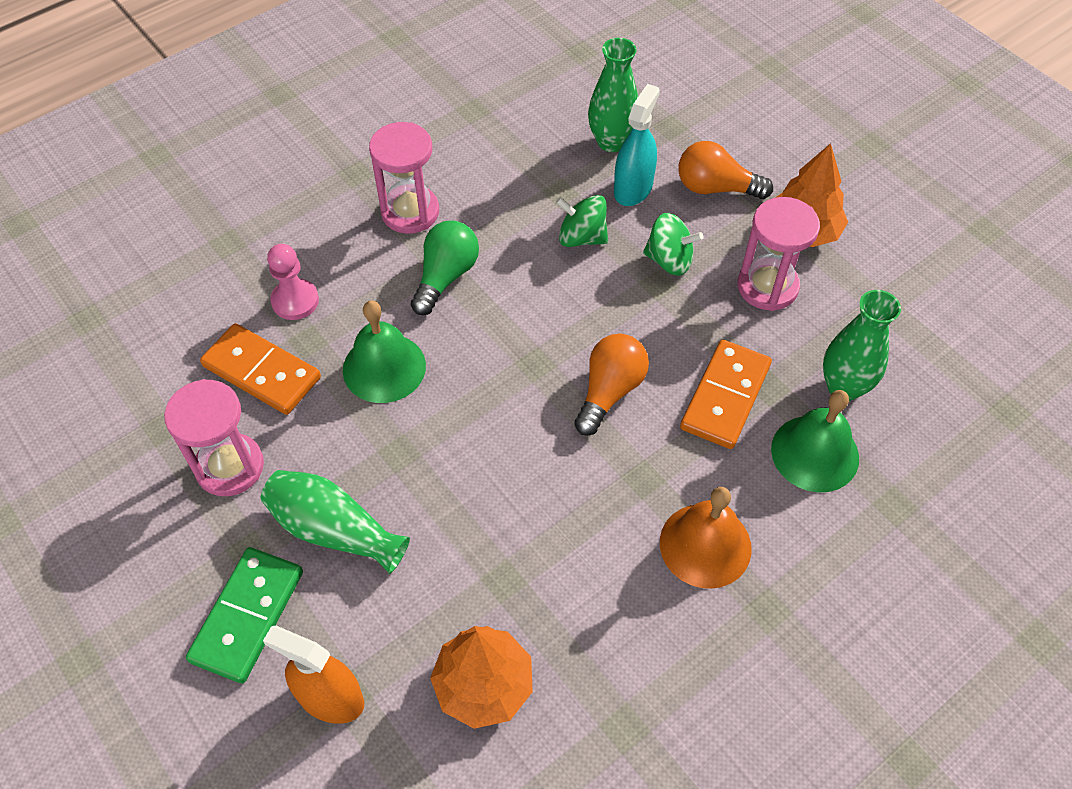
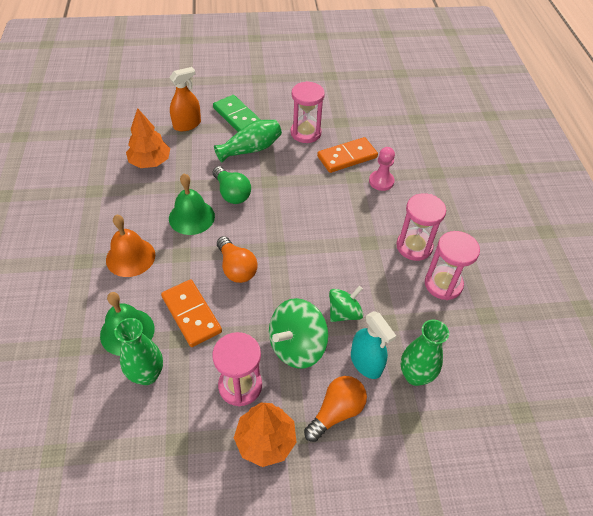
camera: 120 degrees right, 5 degrees down
green bell [343,301,426,403] -> green bell moved to [169,174,215,235]
green light bulb [411,220,479,315] -> green light bulb moved to [213,166,251,204]
green spinning top [643,213,703,276] -> green spinning top [269,298,328,369], size x1.55
none -> pink hourglass [425,231,480,300]

